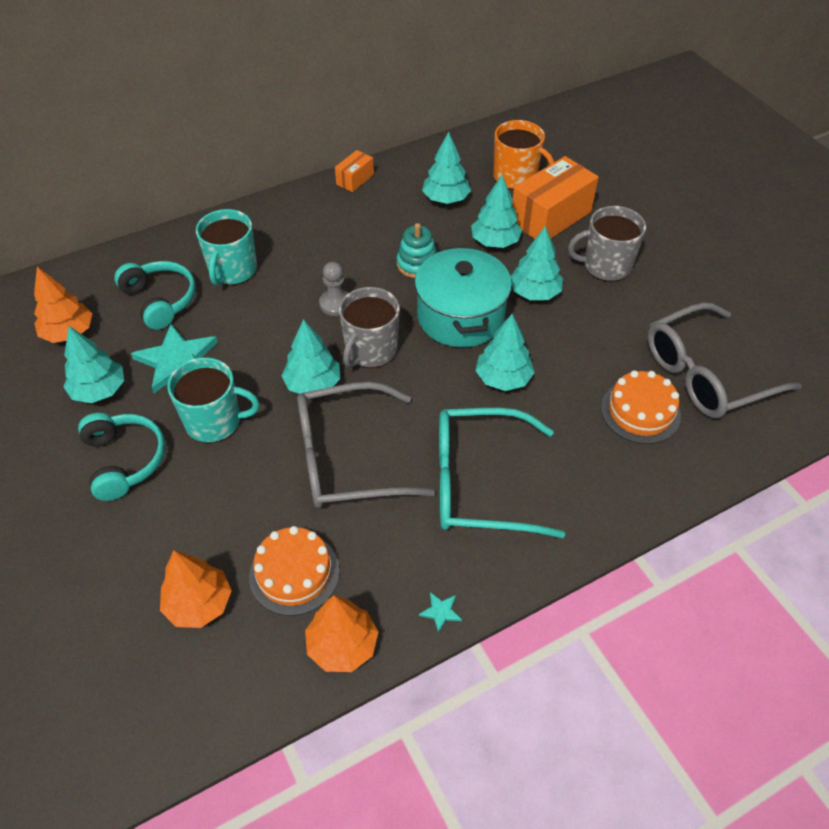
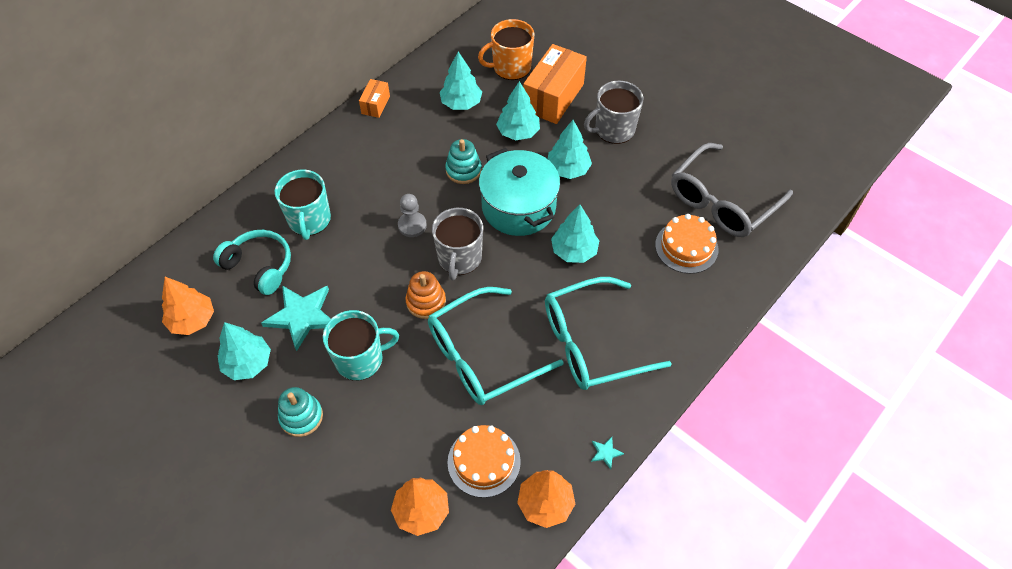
camera: 20 degrees left, 5 degrees up
turquoise headphones [78,413,166,501] -> turquoise stacking toy [278,387,323,437]
turquoise tree [281,319,340,394] -> orange stacking toy [405,271,446,319]
grey glasses [297,382,436,508] -> turquoise glasses [428,287,563,405]
orange mug [493,120,554,190] -> orange mug turned 150 degrees clockwise [478,19,534,80]

